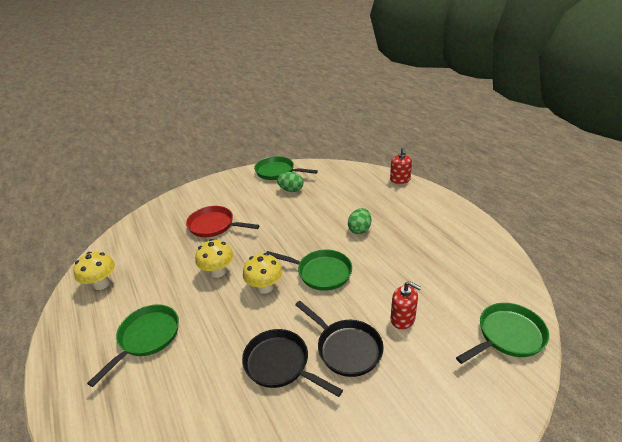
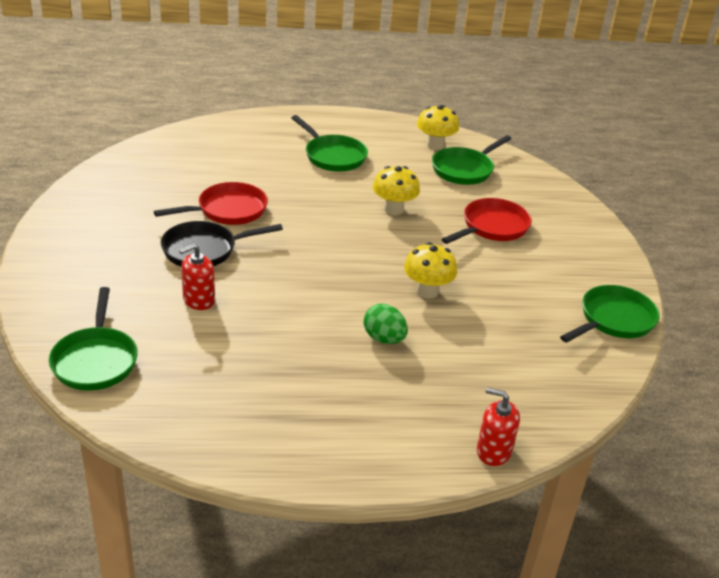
camera: 110 degrees right, 0 degrees up
black pan [242,329,343,397] -> red pan [154,182,268,225]
yellow mushroom [243,253,282,294] -> yellow mushroom moved to [404,242,457,298]
green pan [266,250,352,291] -> green pan moved to [432,135,511,185]
green egg [277,172,303,192] -> none

